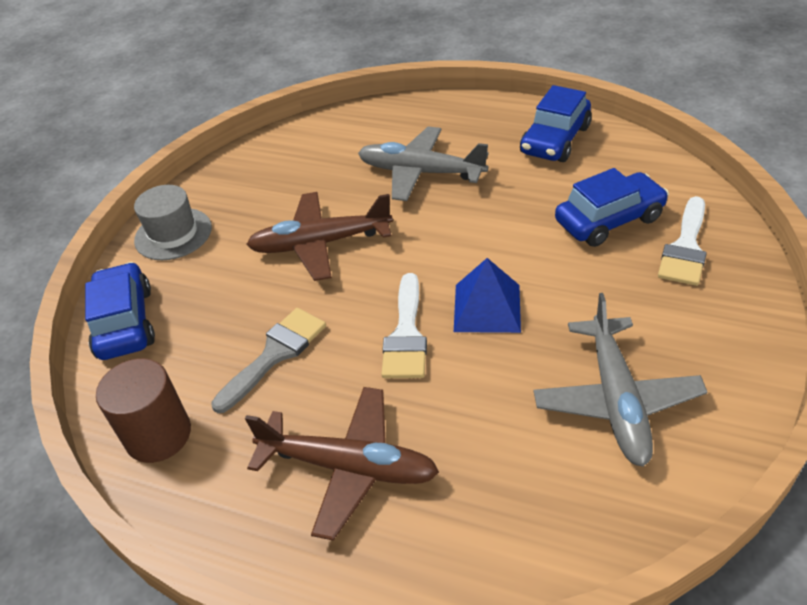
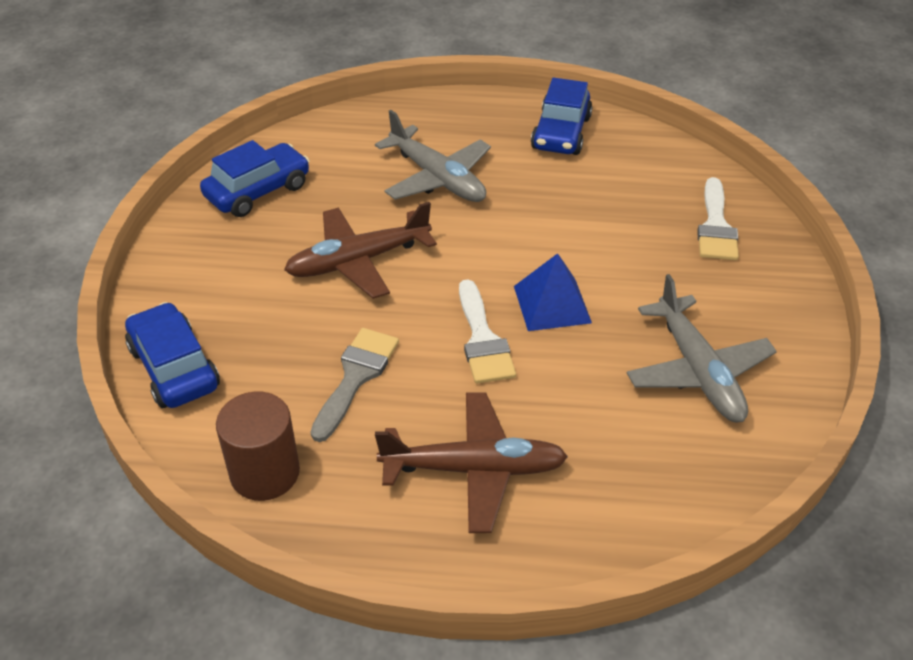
camera: 20 degrees left, 0 degrees up
grey hat [134,185,212,260] -> none
grey plane [358,126,489,201] -> grey plane turned 135 degrees counterclockwise [375,110,491,202]
blue car [555,168,669,247] -> blue car moved to [200,140,310,217]

